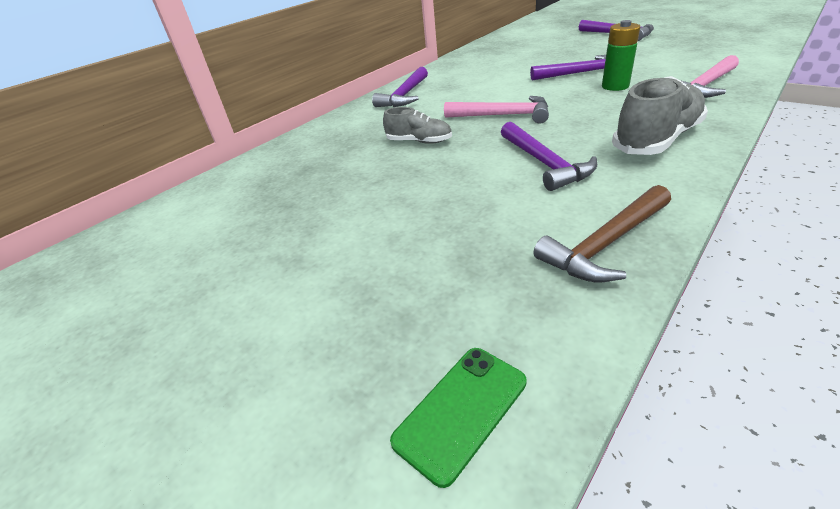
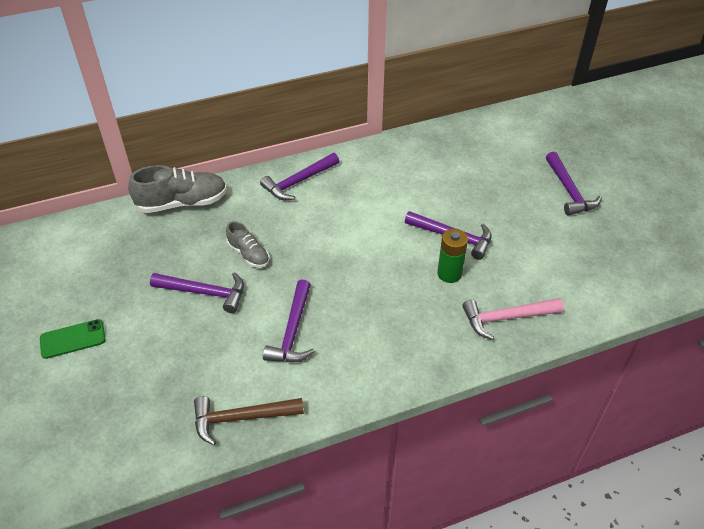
camera: 25 degrees right, 10 degrees up
green phone [390,348,527,488] -> green phone moved to [40,319,106,359]
pink hammer [444,96,549,123] -> none
grey shoe [612,76,708,155] -> grey shoe moved to [128,165,227,213]
none -> purple hammer [150,272,244,313]

